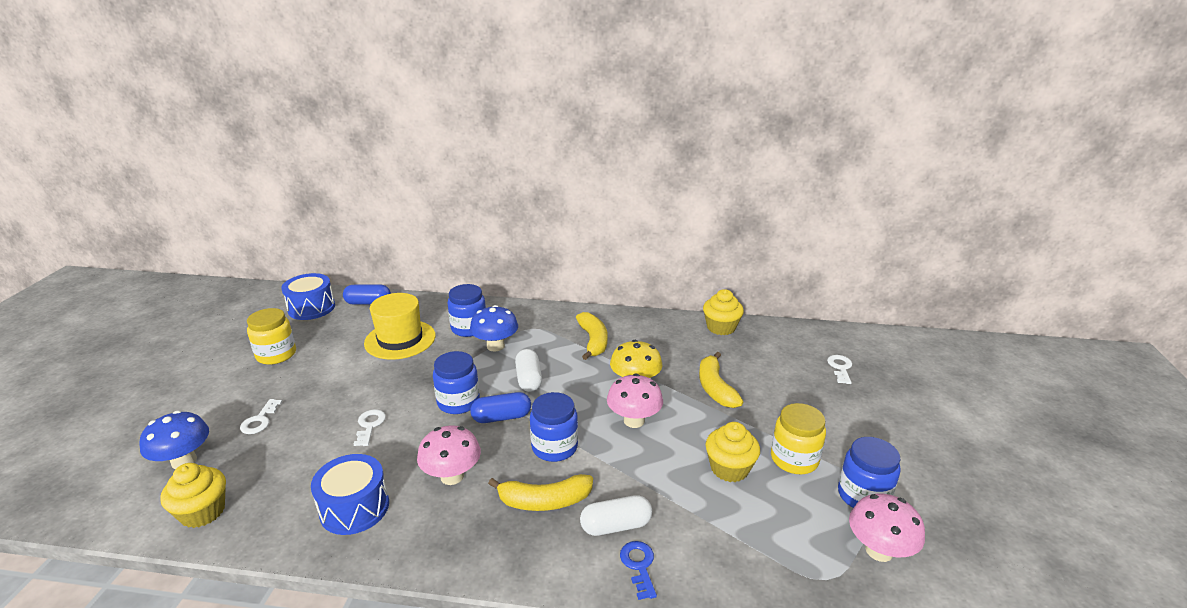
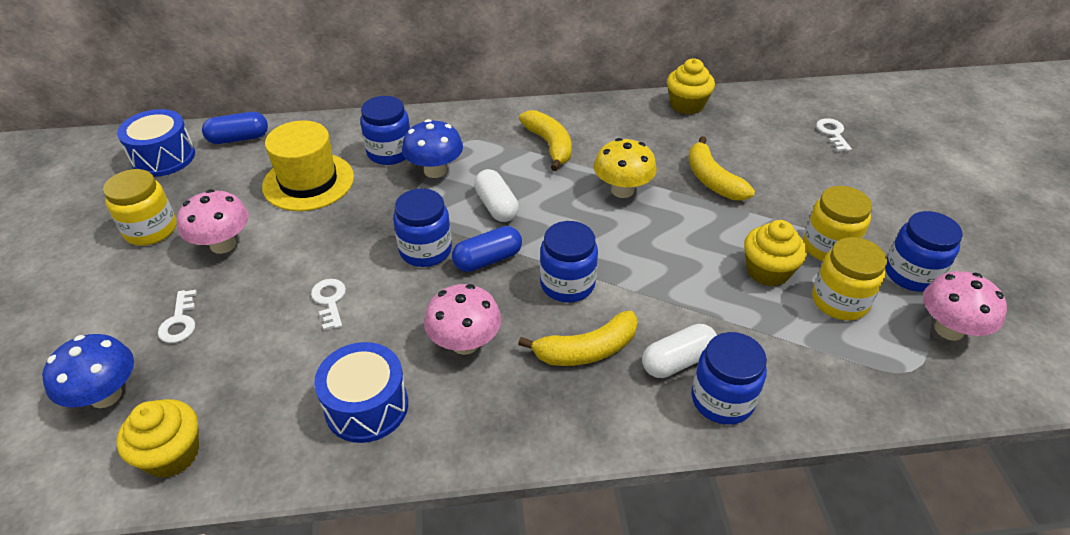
camera: 15 degrees left, 15 degrees up
pink mushroom [607,373,663,428] -> pink mushroom moved to [177,189,249,254]
blue key [620,541,657,600] -> blue jar [691,332,767,425]
none -> yellow jar [812,237,887,321]

